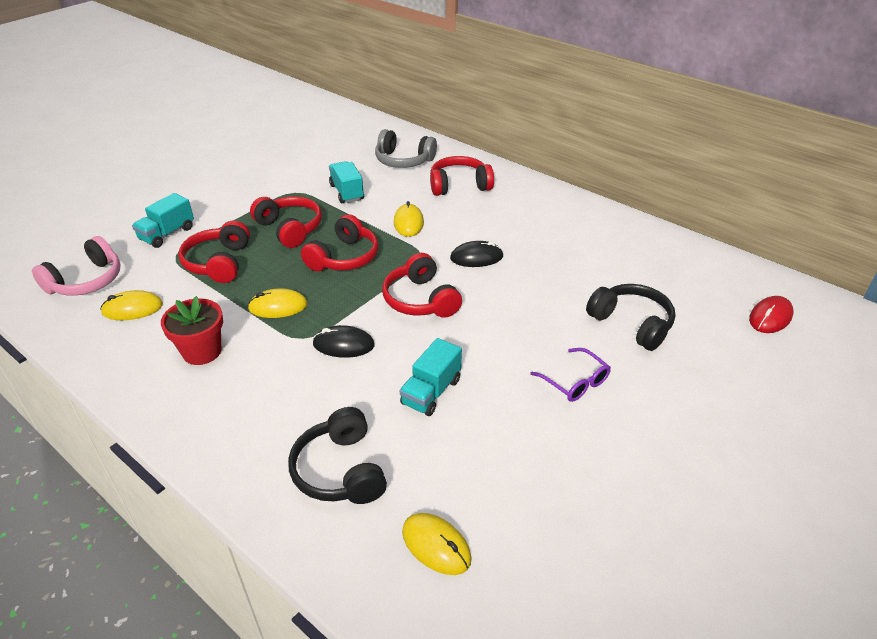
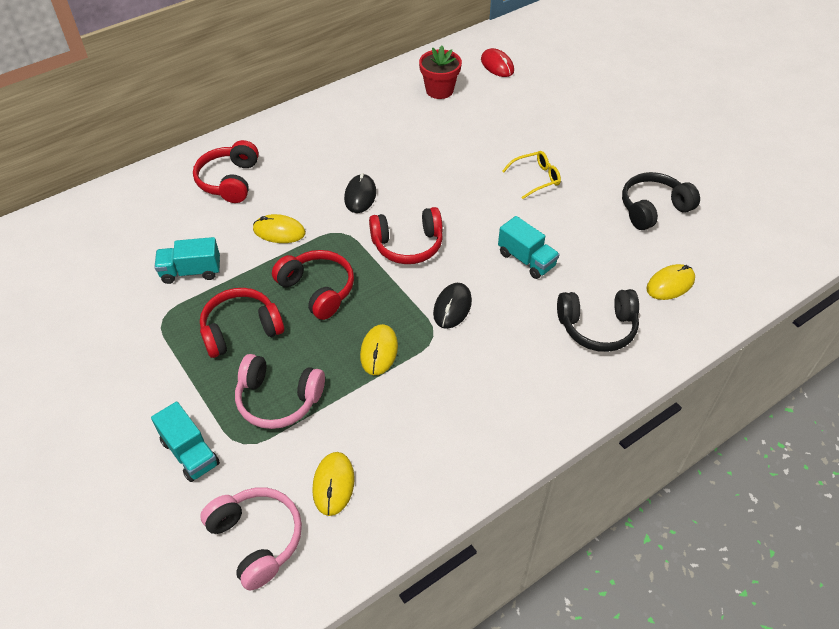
camera: 75 degrees left, 10 degrees up
red flower pot [161,296,223,365] -> red flower pot moved to [419,46,462,99]
red headphones [178,220,250,283] -> pink headphones [235,354,325,429]
grey headphones [375,129,437,168] -> none
purple glasses [530,348,611,402] -> yellow glasses [502,151,561,199]
black headphones [586,284,675,351] -> black headphones moved to [622,172,700,230]

